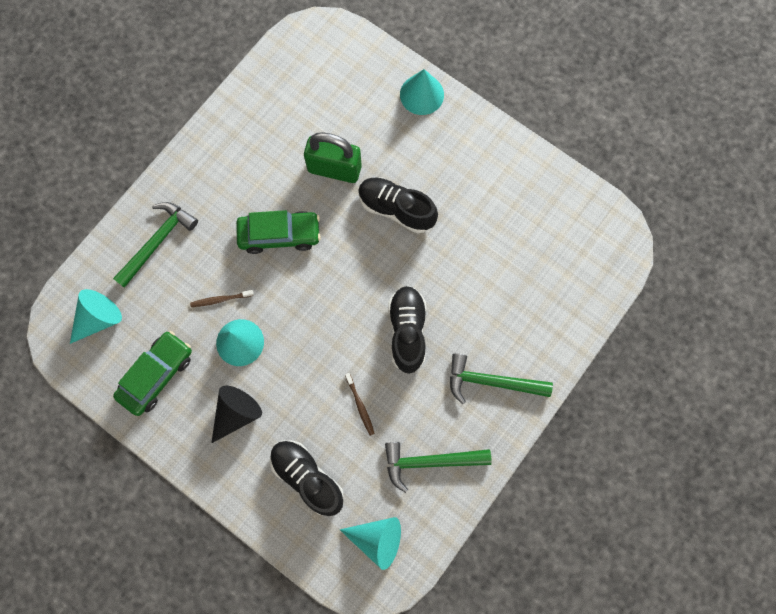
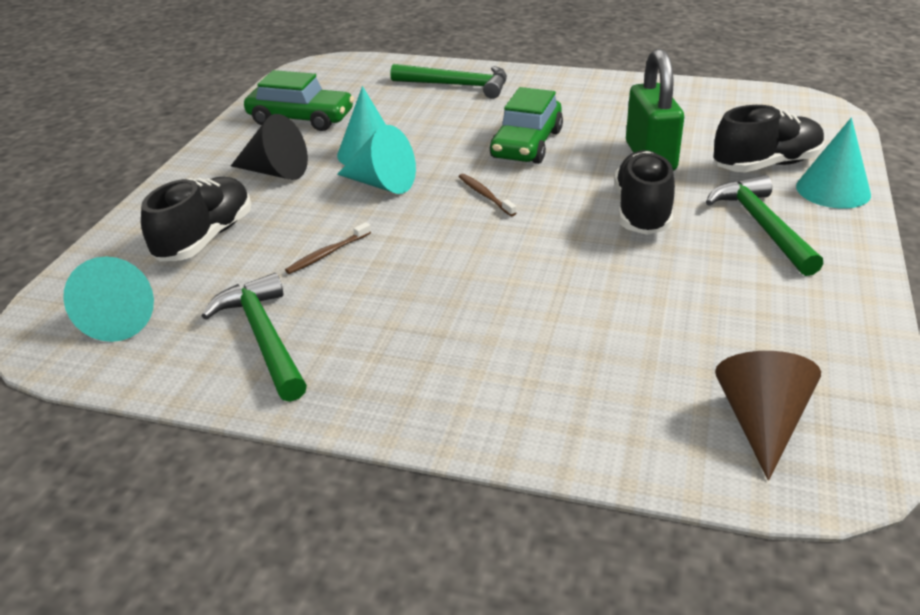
camera: 70 degrees right, 40 degrees down
turquoise cone [70,289,122,344] -> turquoise cone moved to [337,125,416,194]
brown toothbrush [190,290,254,307] -> brown toothbrush moved to [459,174,516,216]
green car [236,210,321,254] -> green car turned 45 degrees clockwise [490,87,563,164]
black shoe [388,286,426,374] -> black shoe moved to [713,105,825,172]
green hammer [450,354,553,404] -> green hammer moved to [706,175,823,276]
none -> brown cone [715,351,821,481]

